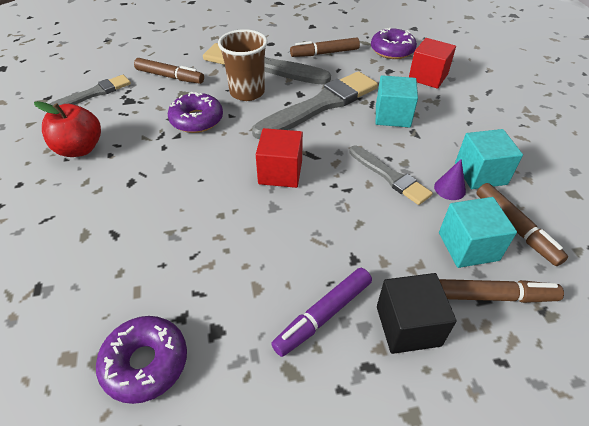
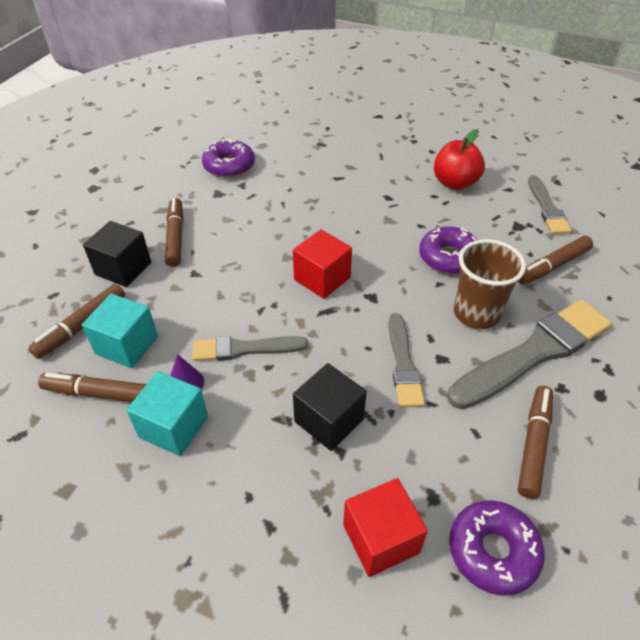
camera: 125 degrees right, 0 degrees up
grey brush [252,71,378,139] -> grey brush [389,313,425,408], size x0.57
purple marker [271,268,372,357] -> brown marker [165,198,183,267]
turquoise cube [376,75,418,128] -> black cube [293,363,367,451]

